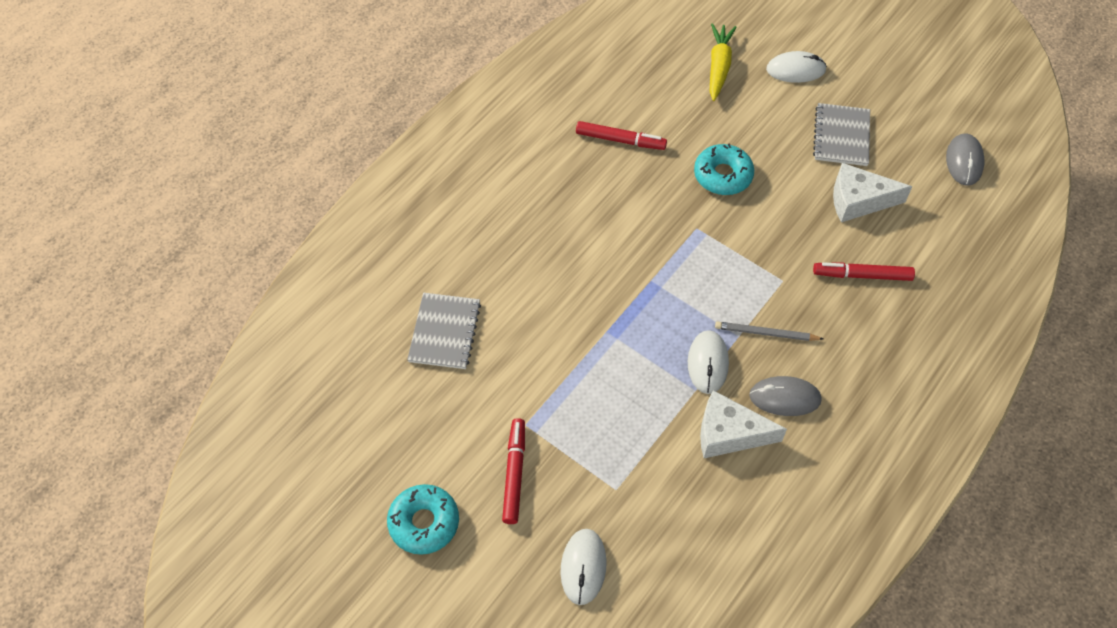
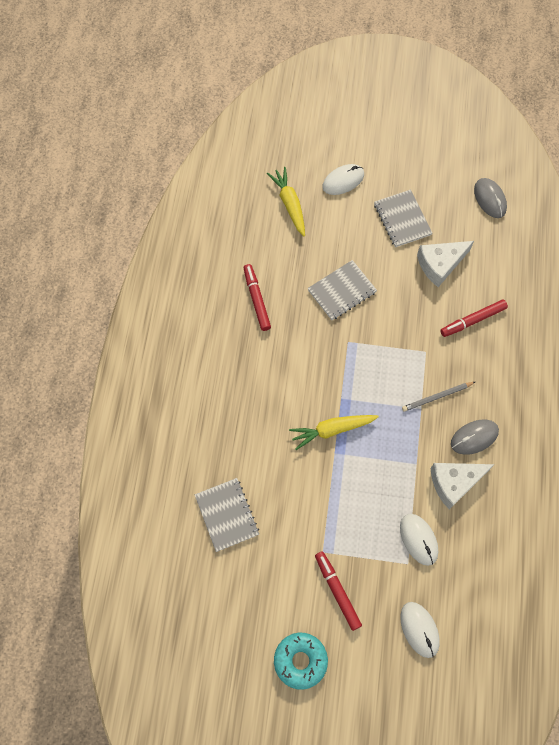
camera: 30 degrees left, 10 degrees up
red marker [576,121,667,150] -> red marker turned 90 degrees counterclockwise [244,264,271,331]
white mouse [688,330,729,394] -> white mouse moved to [400,514,438,566]
turquoise donut [694,143,754,195] -> grey notebook [307,260,377,320]
none -> yellow carrot [289,415,379,450]

